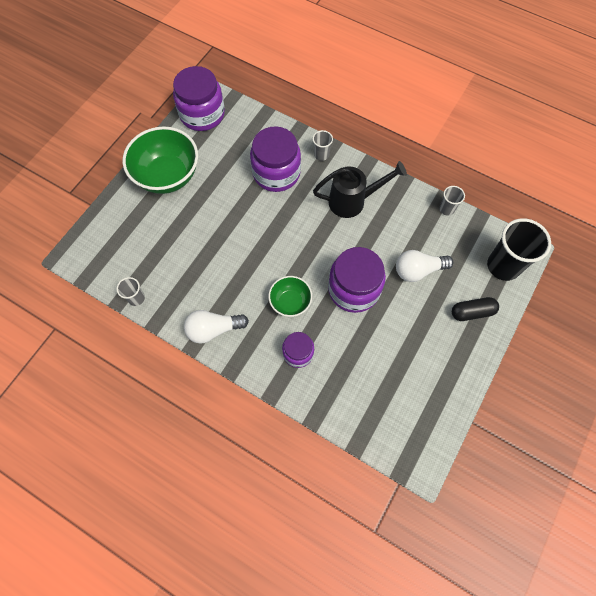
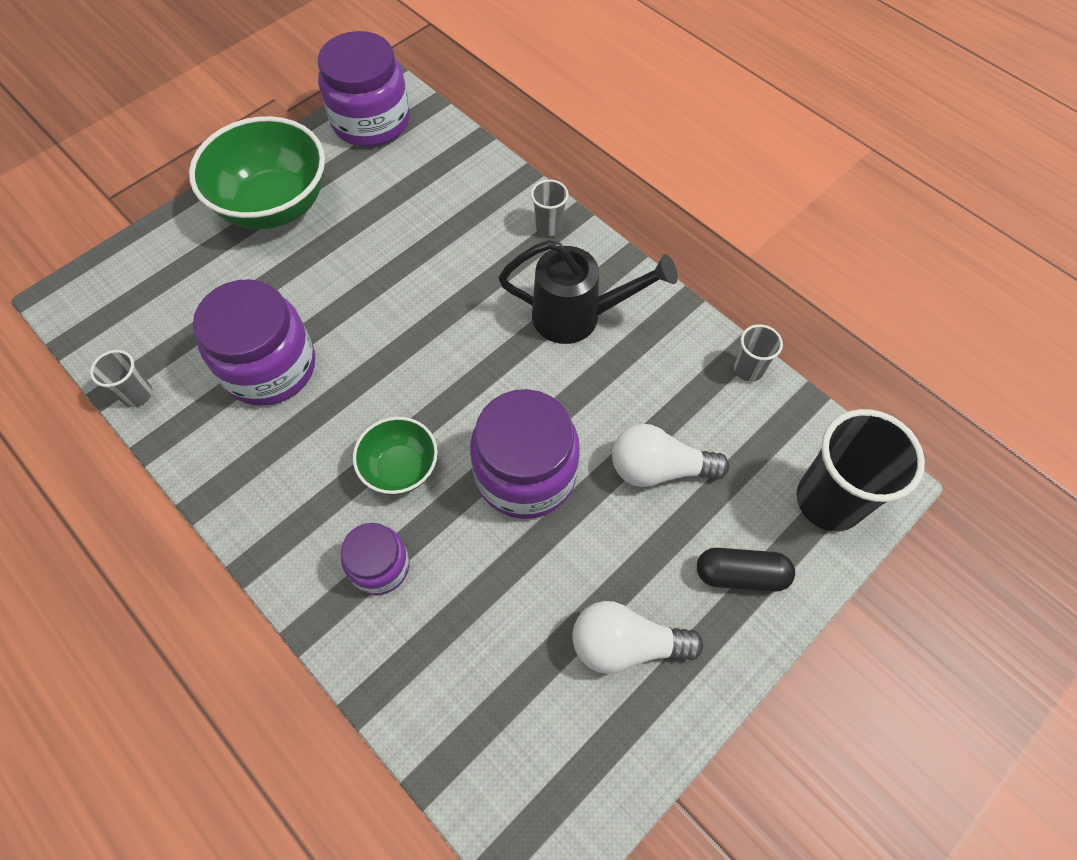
camera: 15 degrees right, 5 degrees down
white light bulb [184,310,249,344] -> white light bulb moved to [572,601,703,674]
purple jar [250,127,301,192] -> purple jar moved to [193,279,315,406]

